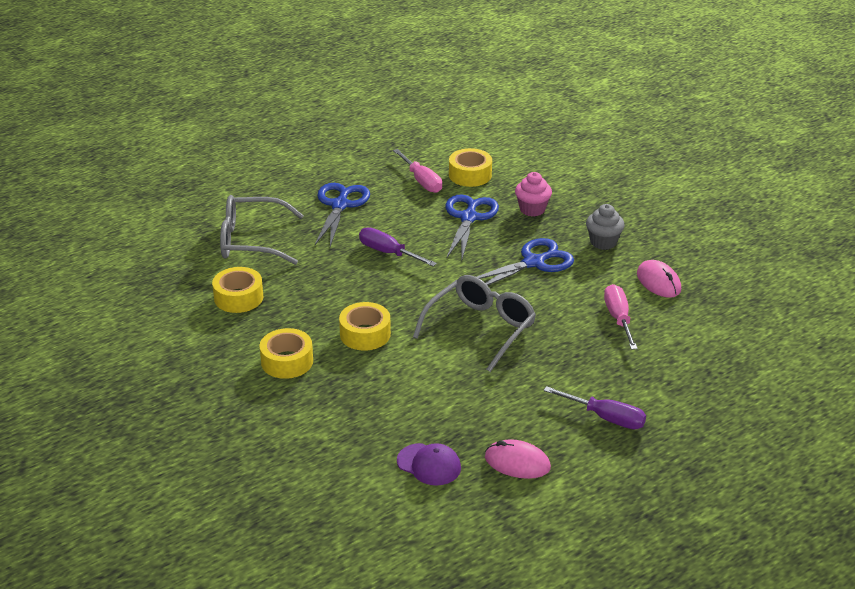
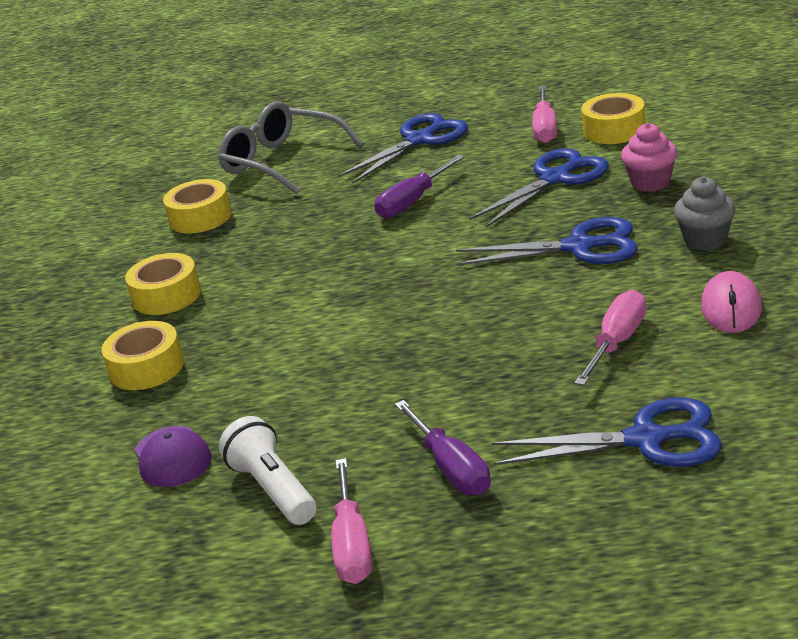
camera: 40 degrees right, 5 degrees down
yellow tape [339,302,391,350] -> yellow tape moved to [101,321,184,390]
purple screwdriver [359,227,437,266] -> purple screwdriver turned 120 degrees counterclockwise [374,155,464,218]
grey glasses [413,275,536,372] -> none
pink mouse [485,439,551,479] -> white flashlight [219,416,316,525]
none -> pink screwdriver [332,458,372,584]
none -> blue scissors [492,397,722,467]

